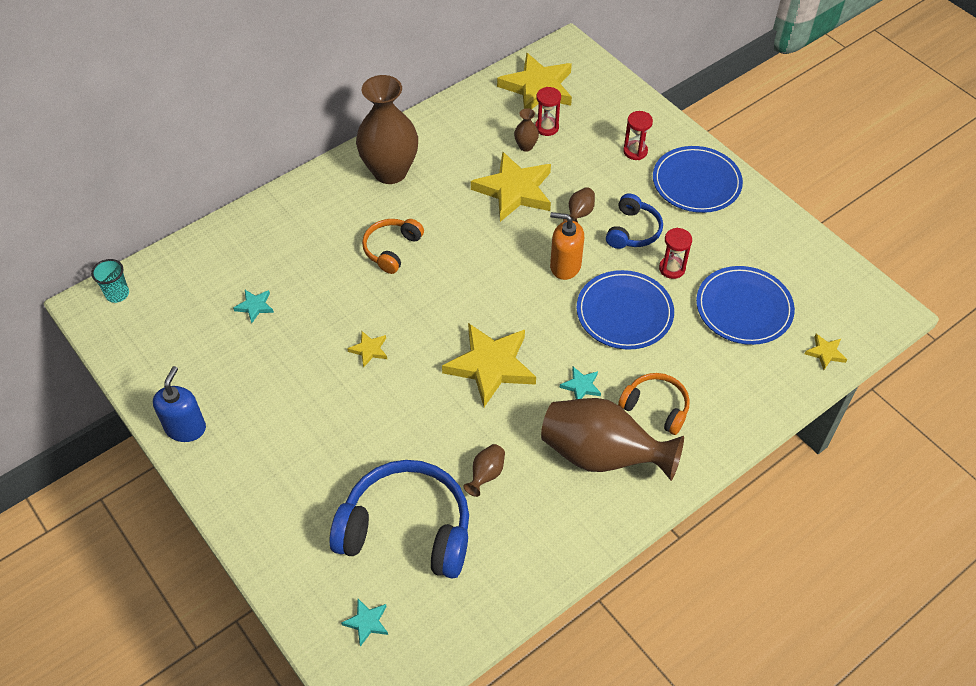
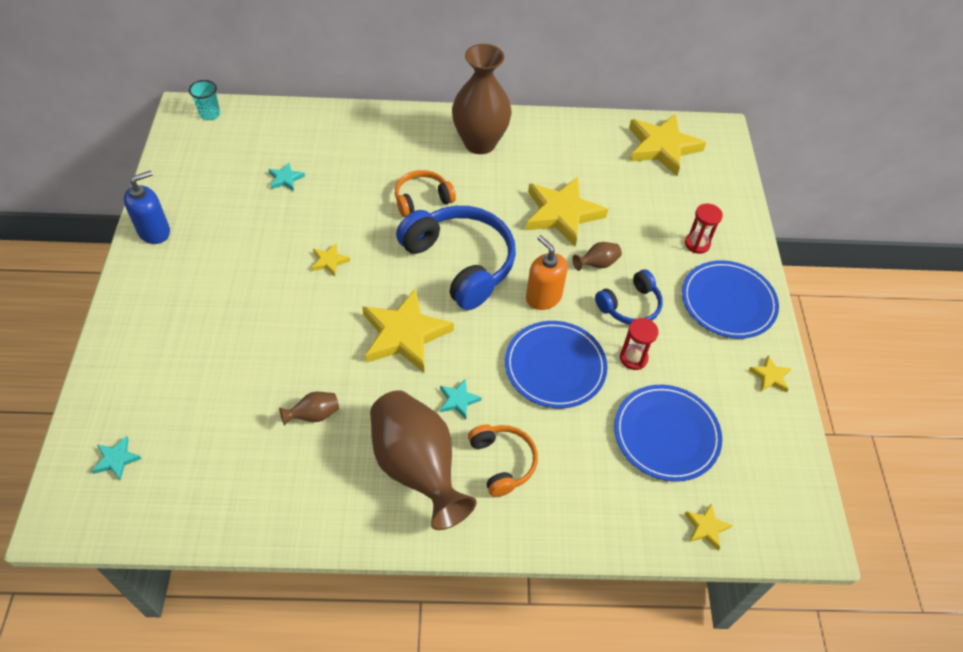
camera: 35 degrees right, 0 degrees up
blue headphones [330,460,469,579] -> blue headphones moved to [396,206,516,310]
brown vase [514,108,539,152] -> none
red hourglass [535,87,561,136] -> none
none -> yellow star [749,355,792,392]

